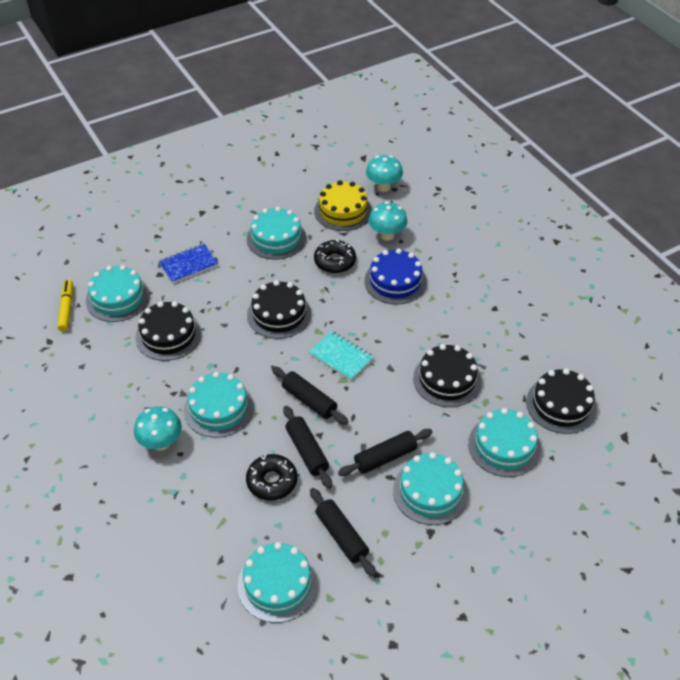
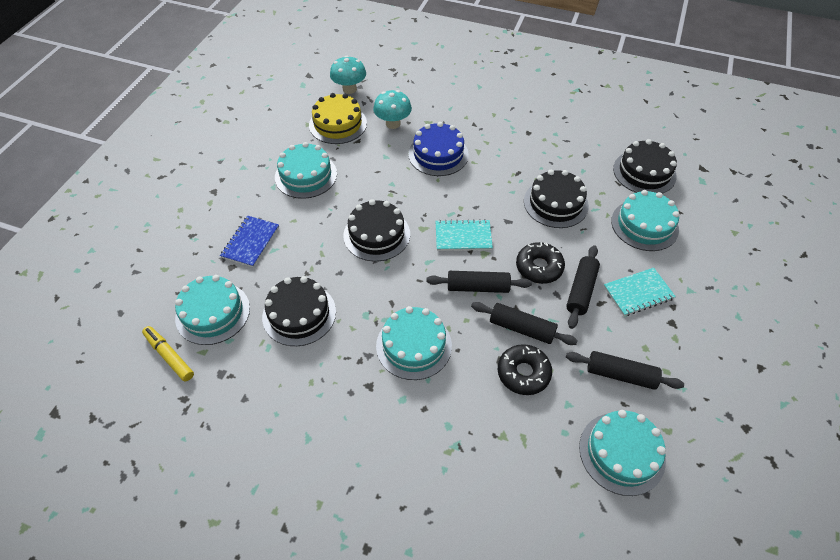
camera: 40 degrees left, 5 degrees up
turquoise mushroom [134,406,182,451] -> none
black donut [314,239,356,273] -> black donut moved to [516,242,565,284]
turquoise cake [393,452,468,525] -> turquoise notebook [604,268,676,316]

